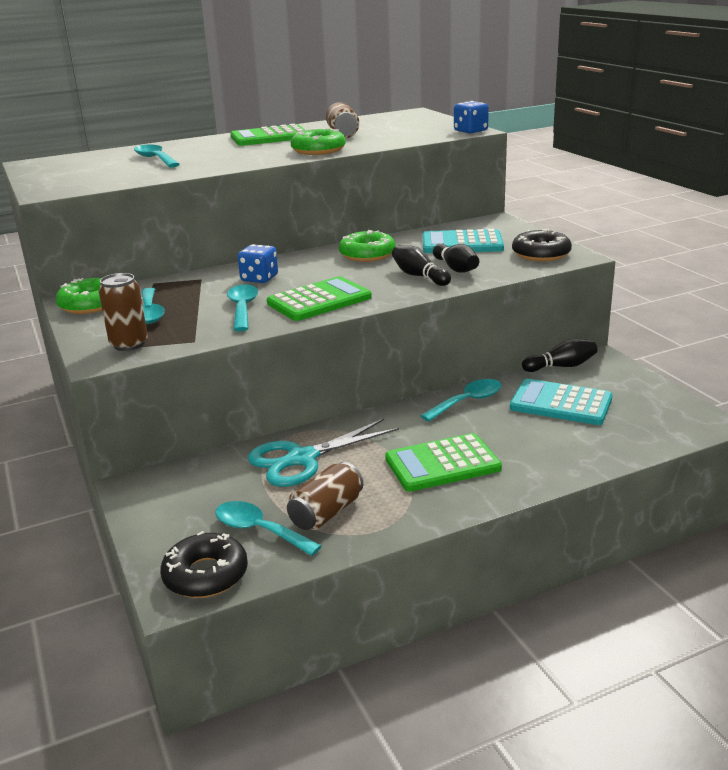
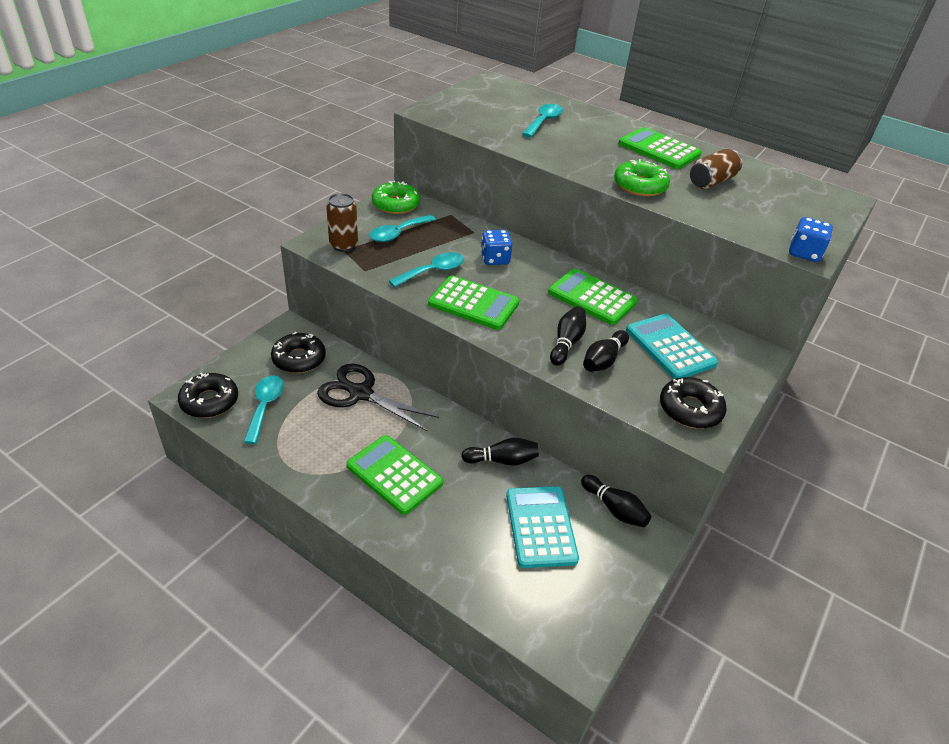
camera: 55 degrees right, 15 degrees up
turquoise scissors [248,419,399,487] -> black scissors [317,364,439,431]
brown can [287,462,363,530] -> none
green donut [339,230,396,262] -> green calculator [548,268,638,325]
turquoise spoon [420,379,502,421] -> black bowling pin [461,438,539,465]
none -> black donut [271,332,326,373]

